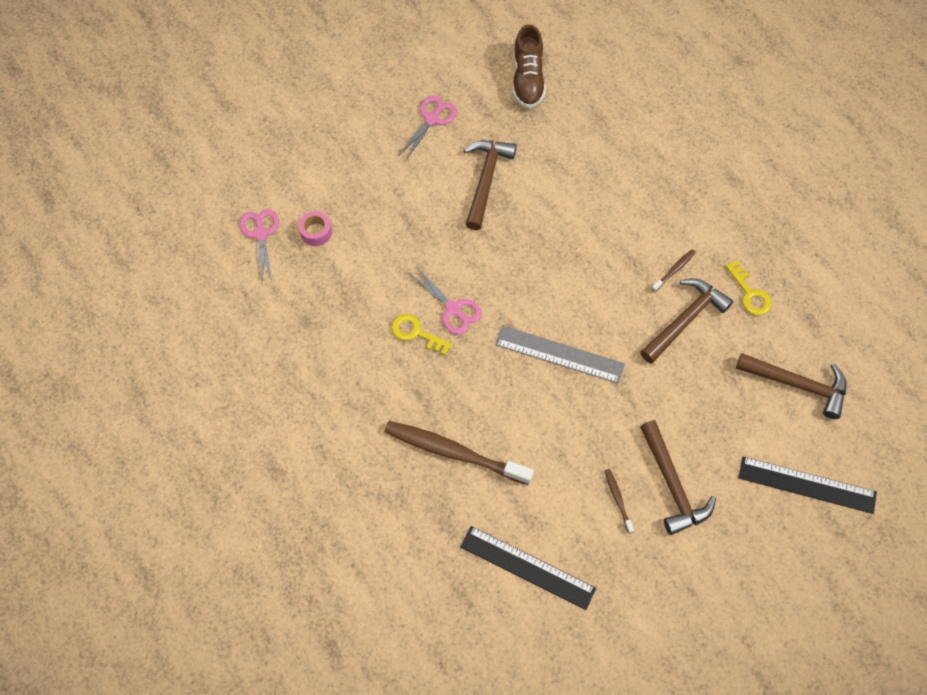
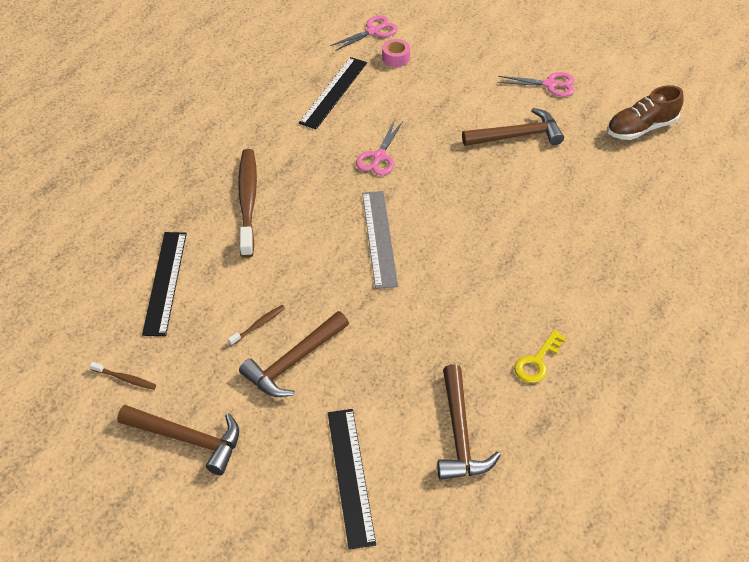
camera: 65 degrees right, 15 degrees down
yellow key [391,314,453,355] -> none
brown hammer [640,278,733,364] -> brown hammer moved to [117,405,239,475]
brown toothbrush [652,249,696,292] -> brown toothbrush moved to [89,362,156,390]
none -> black ruler [299,57,367,129]

